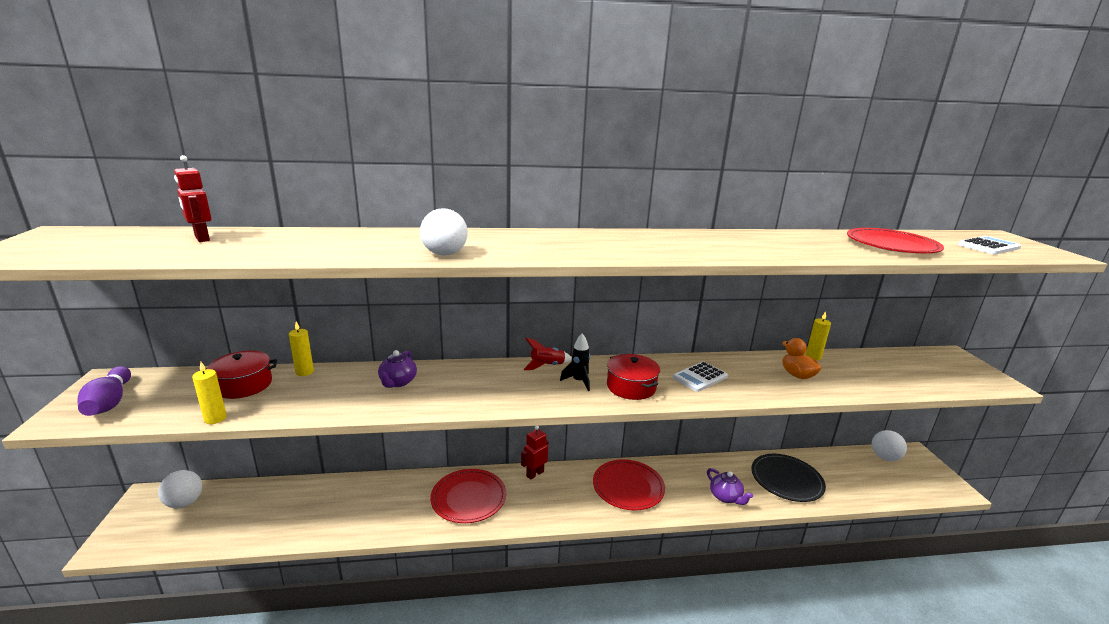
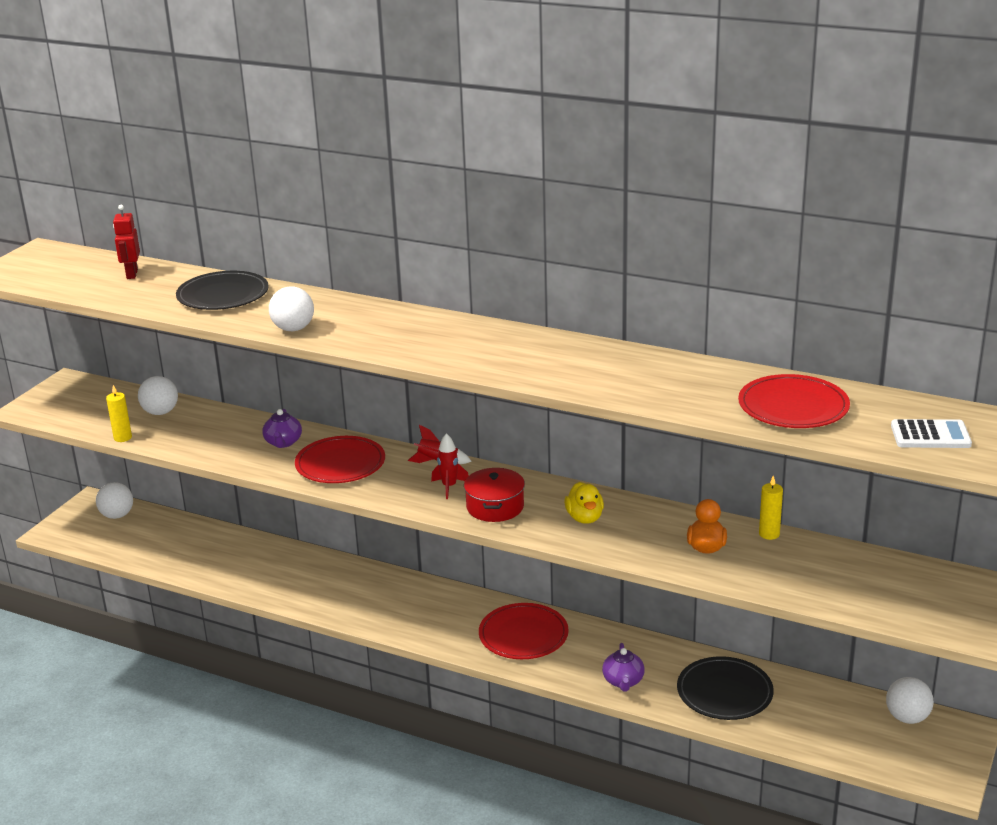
camera: 35 degrees right, 5 degrees up
purple bowling pin [78,366,131,416] -> none
red pot [205,351,277,399] -> white ball [138,376,178,415]
yellow candle [289,321,314,376] -> none
purple teapot [378,350,417,388] -> purple teapot turned 45 degrees counterclockwise [262,409,302,448]
red plate [430,469,506,523] -> red plate moved to [295,436,385,483]
red robot [521,426,549,480] -> none
black rocket [560,333,590,391] -> red rocket [431,433,469,499]
white calculator [673,361,728,392] -> yellow duck [564,482,604,524]
none -> black plate [176,271,269,310]

